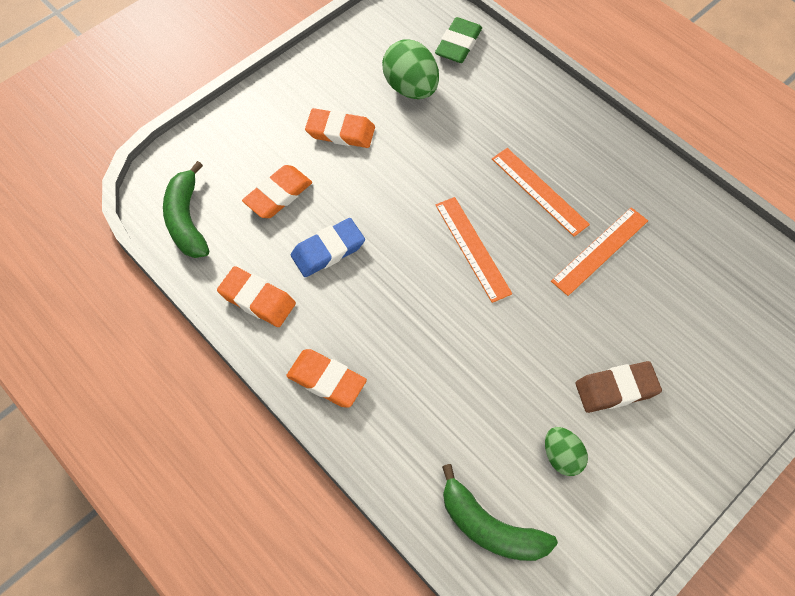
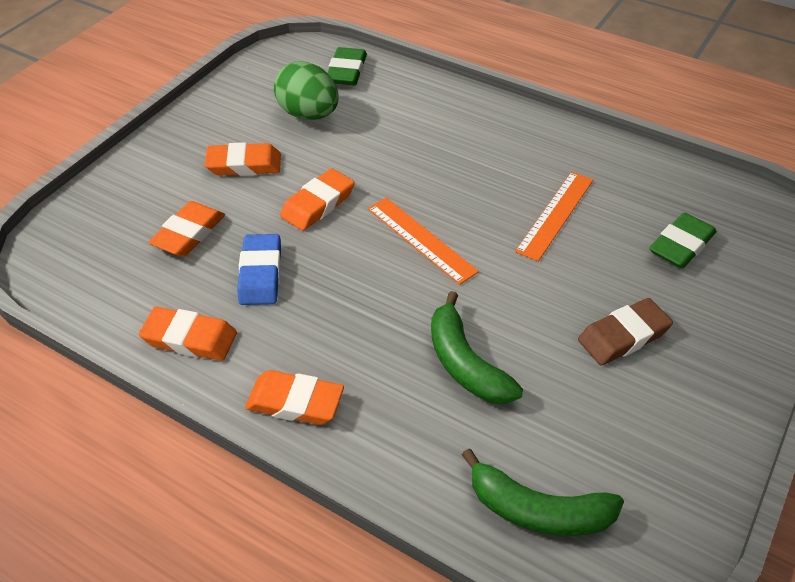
camera: 15 degrees left, 15 degrees down
green banana [163,161,209,258] -> green banana moved to [431,291,523,404]
blue eraser [291,218,365,277] -> blue eraser turned 45 degrees counterclockwise [237,234,281,305]
orange ruler [492,148,590,237] -> none
green egg [545,427,588,476] -> none
none -> orange eraser [280,168,355,231]
none -> green eraser [649,212,717,268]

